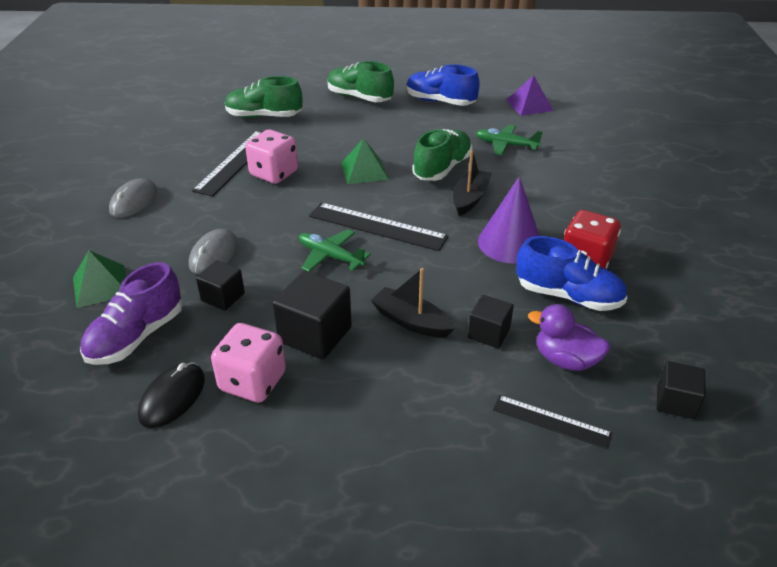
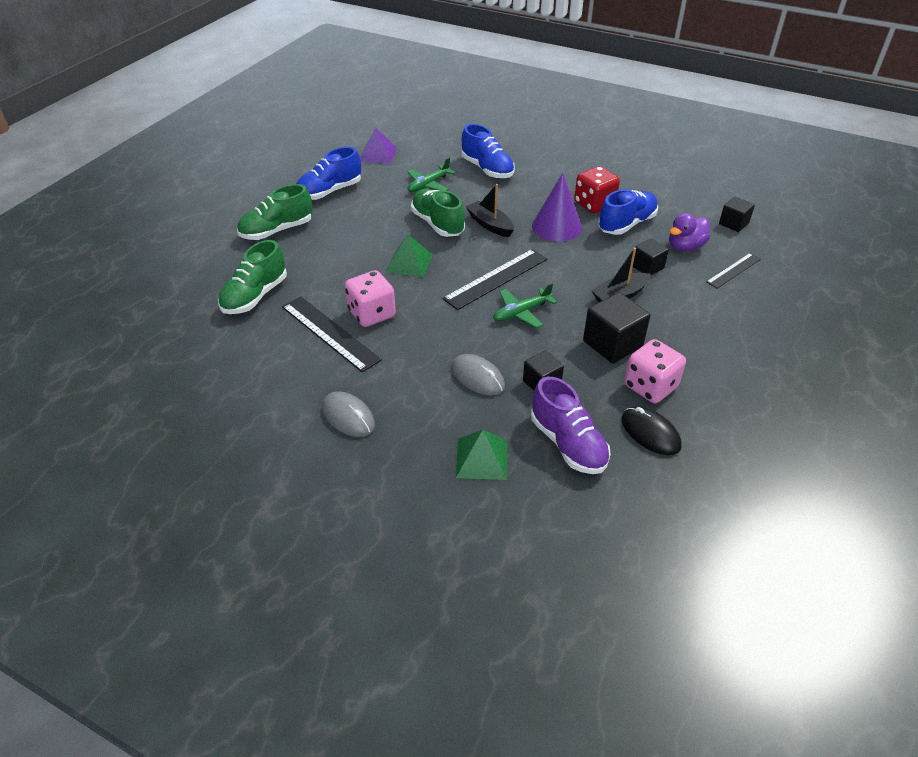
camera: 65 degrees left, 5 degrees up
none -> blue shoe [462,124,515,179]

